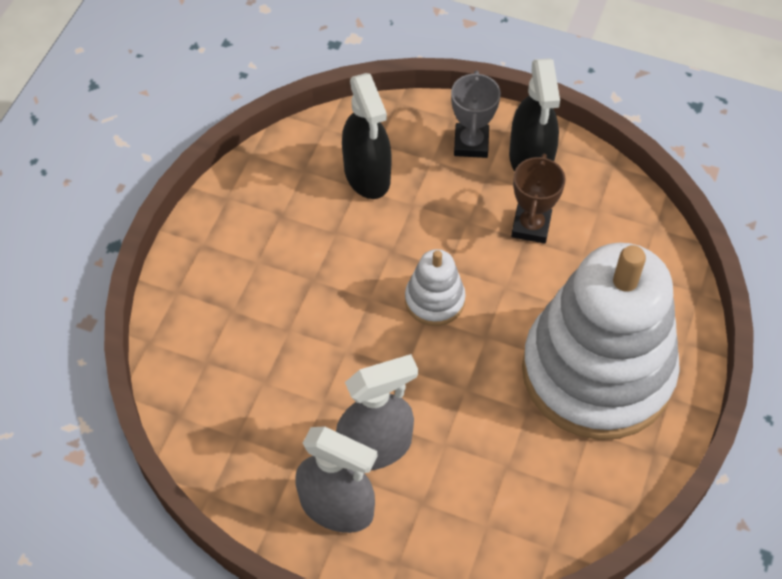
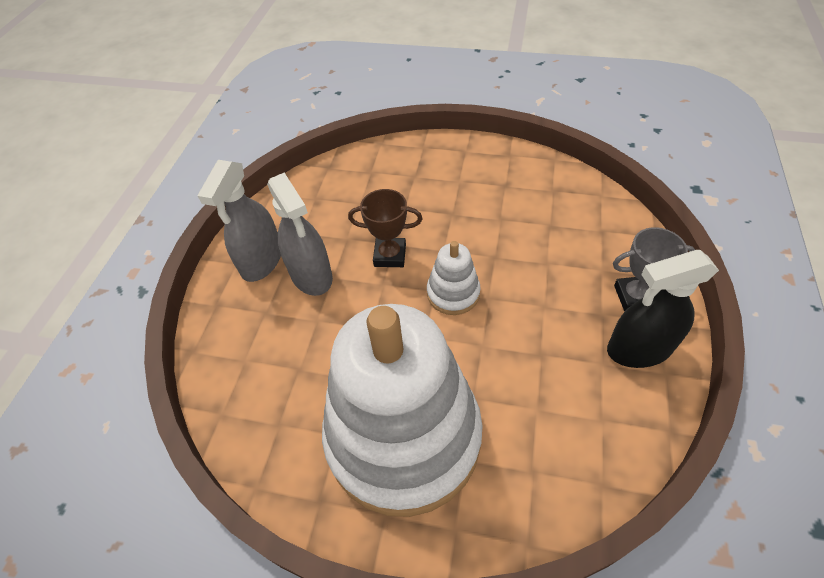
camera: 85 degrees right, 5 degrees down
black spray bottle [342,73,392,199] -> none
brown trophy [511,154,565,244] -> brown trophy moved to [348,189,422,267]

